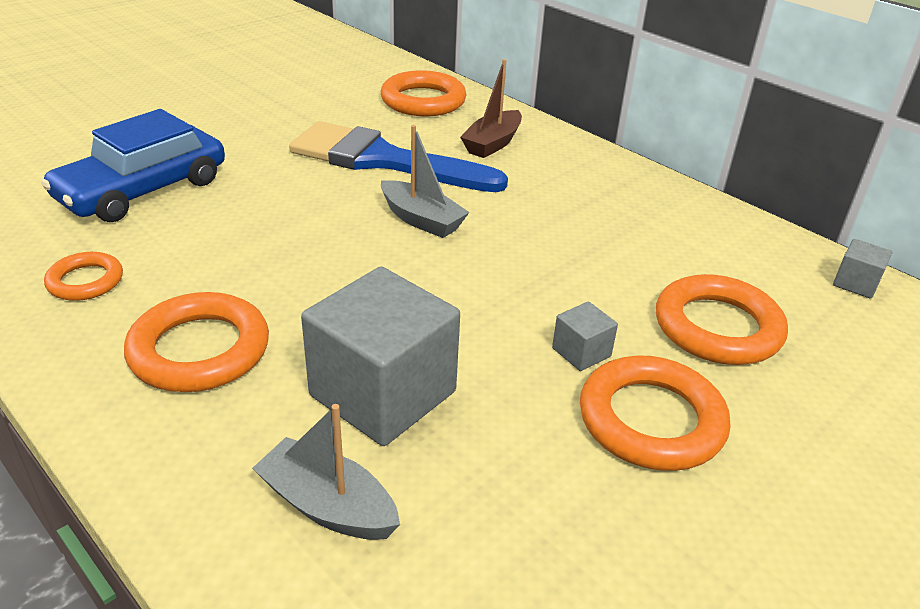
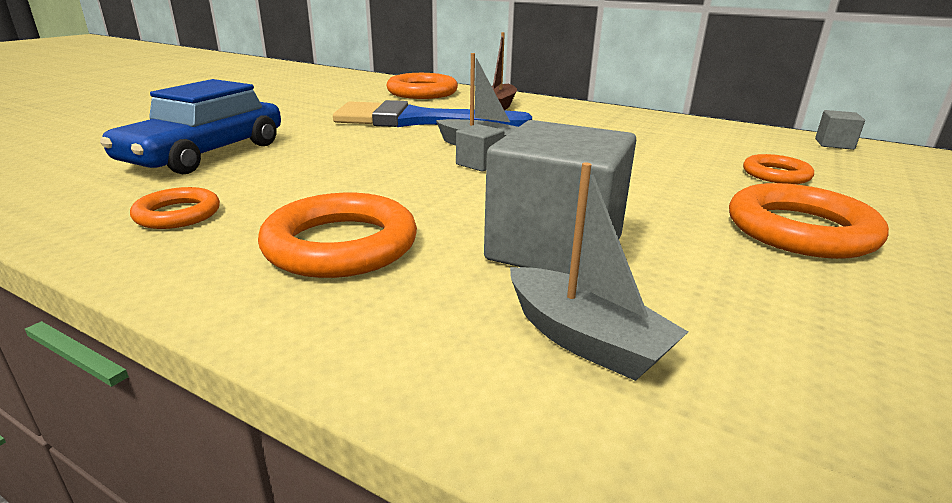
camera: 15 degrees left, 10 degrees down
grey boat [252,404,400,540] -> grey boat turned 150 degrees counterclockwise [510,162,688,381]
grey cube [552,302,618,371] -> grey cube moved to [456,124,504,172]
orange ring [656,274,788,365] -> orange ring [743,154,814,184], size x0.58

